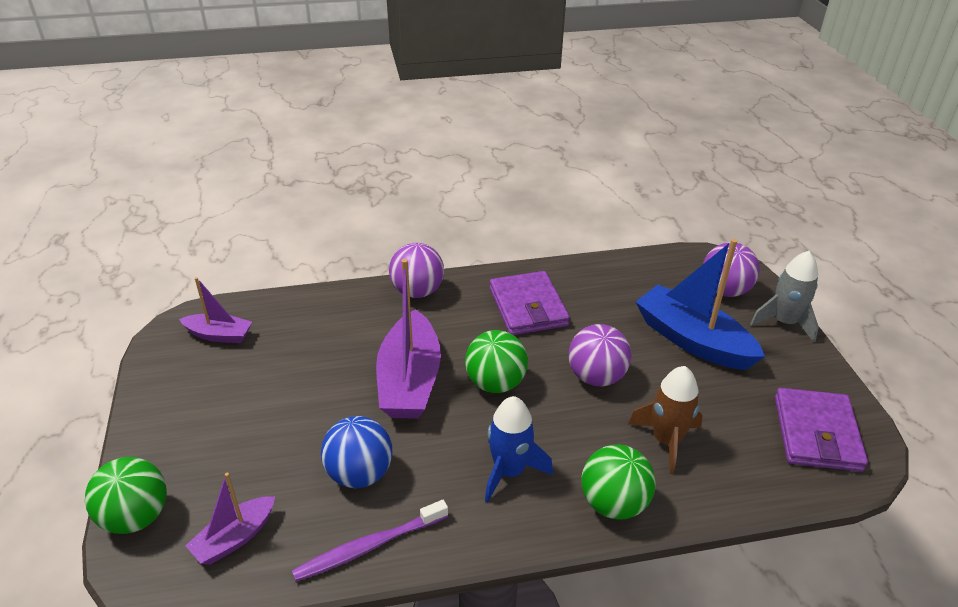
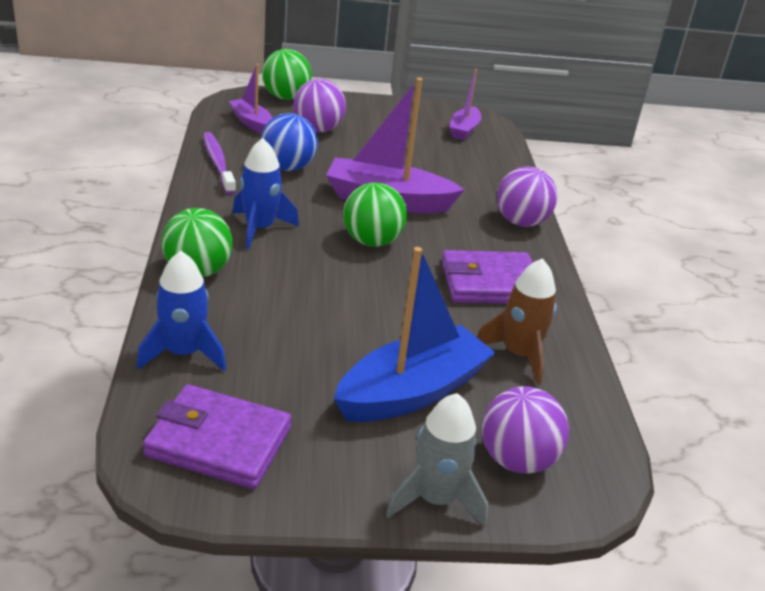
camera: 95 degrees right, 5 degrees down
purple ball [569,324,631,386] -> purple ball moved to [293,79,346,132]
brown rocket [628,366,703,474] -> brown rocket moved to [477,258,557,385]
none -> blue rocket [137,251,226,371]

